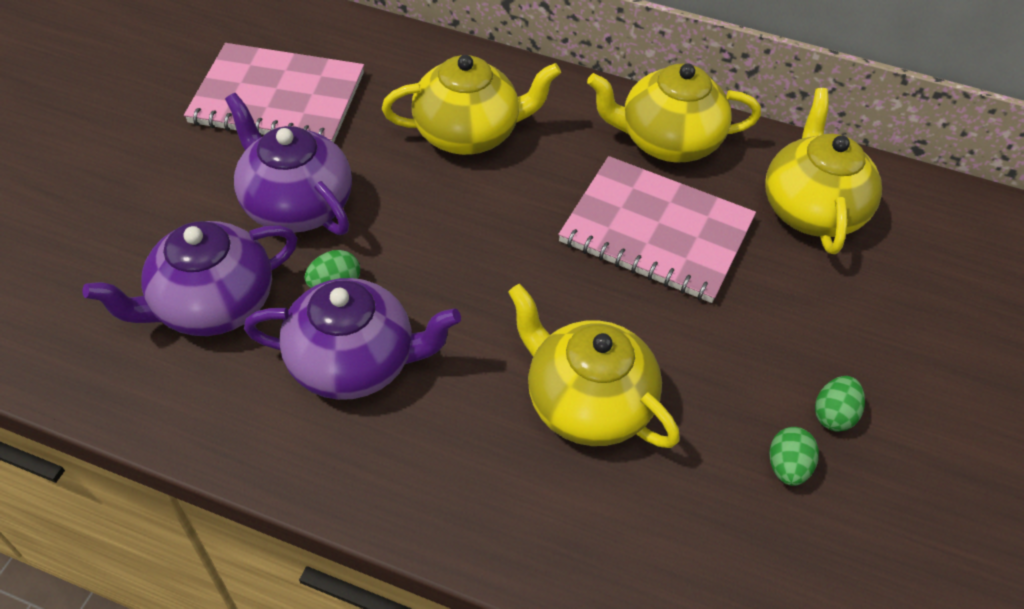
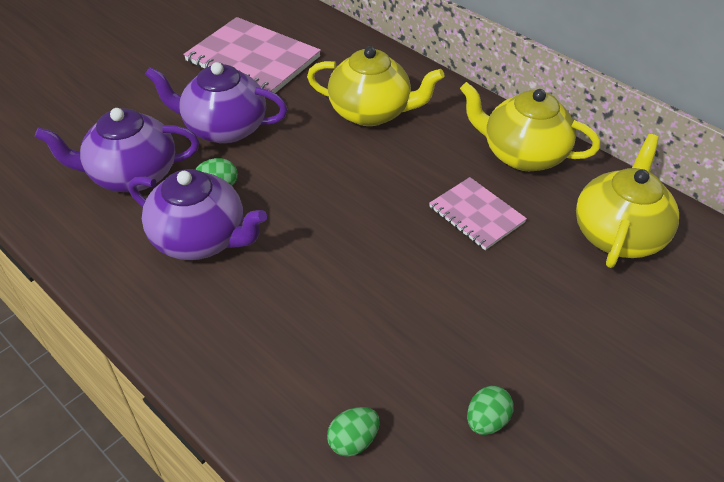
camera: 25 degrees right, 5 degrees down
purple teapot [225,93,352,235] -> purple teapot turned 60 degrees counterclockwise [145,62,287,144]
yellow teapot [508,284,680,448] -> none
pink notebook [558,156,756,303] -> pink notebook [429,177,527,250], size x0.58
green egg [815,376,865,432] -> green egg moved to [327,407,380,457]

